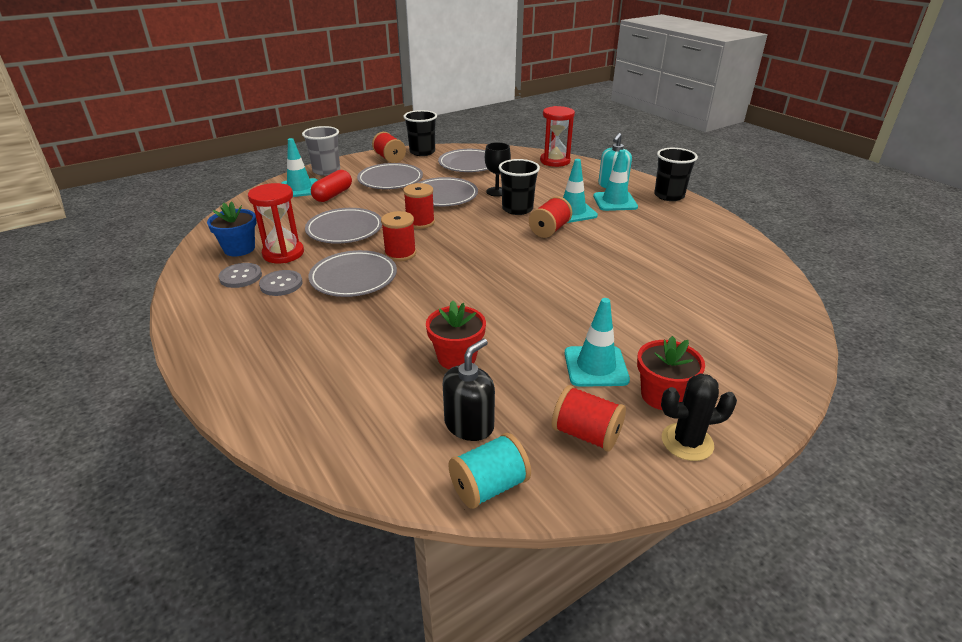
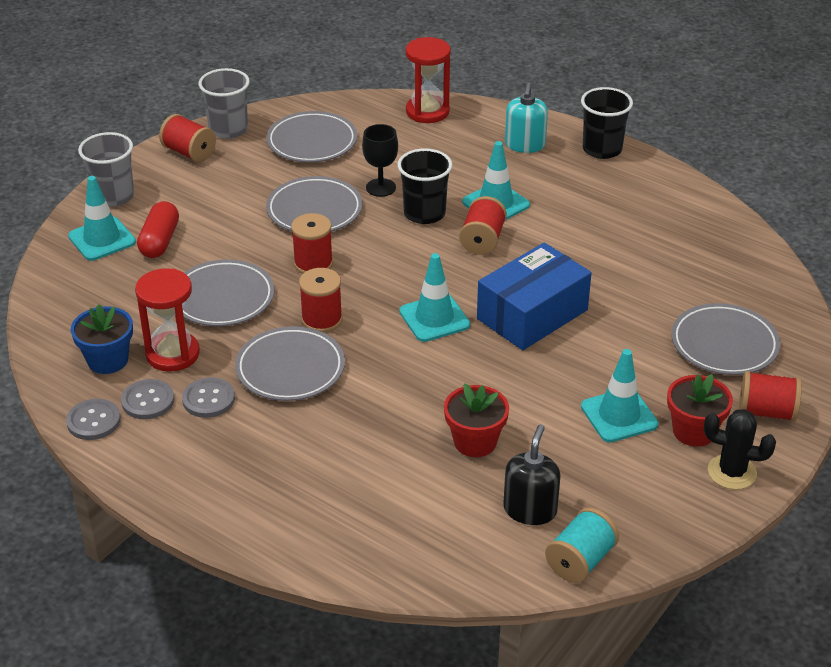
camera: 20 degrees left, 5 degrees up
grey plate [357,163,423,189] -> grey plate moved to [671,303,780,375]
black cup [403,110,437,156] -> grey cup [199,68,250,139]
red spool [552,385,626,451] -> red spool moved to [739,371,802,422]
turquoise traffic cone [593,150,638,211] -> turquoise traffic cone moved to [399,253,470,342]
black cactus [661,373,737,461] -> black cactus turned 45 degrees clockwise [704,409,776,490]
none -> grey button [66,399,121,440]
none -> blue box [477,243,591,350]

